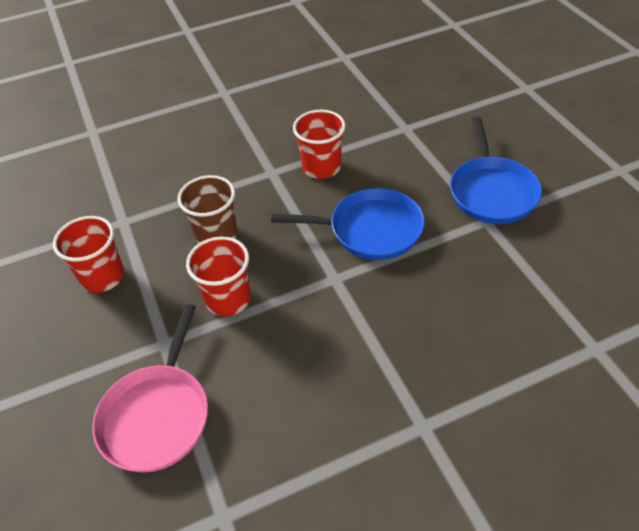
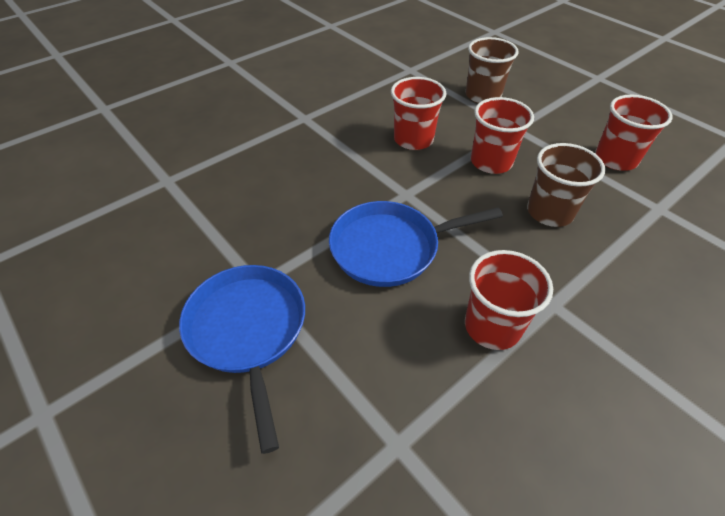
camera: 160 degrees right, 0 degrees up
pink pan [92,304,208,472] -> brown cup [466,37,519,103]
none -> red cup [391,77,446,150]

